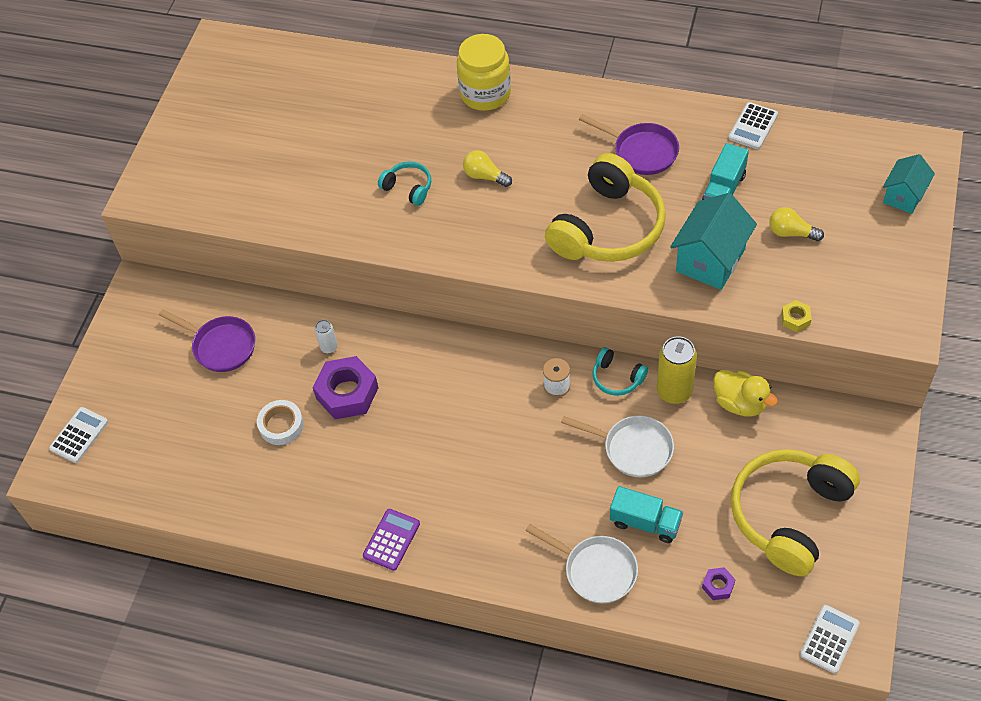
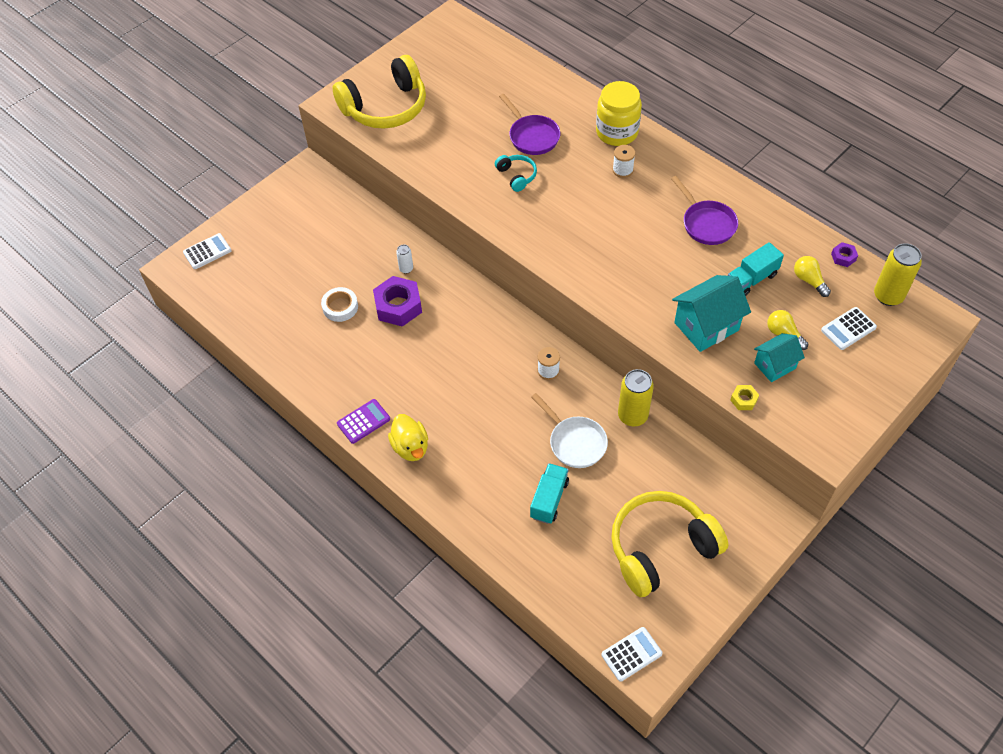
camera: 25 degrees right, 0 degrees up
purple pan [159,309,255,372] -> purple pan moved to [499,94,560,155]
yellow light bulb [463,150,512,187] -> yellow light bulb moved to [794,256,831,297]
white pan [525,524,638,603] -> none
yellow headphones [545,153,666,262] -> yellow headphones moved to [333,55,426,129]
turquoise headphones [593,347,648,396] -> none
turquoise truck [610,486,683,543] -> turquoise truck turned 120 degrees counterclockwise [530,463,569,524]
purple nut [702,567,736,600] -> purple nut moved to [831,242,858,267]
yellow duck [713,370,778,416] -> yellow duck moved to [388,414,428,461]
white calculator [728,102,778,149] -> white calculator moved to [821,307,877,350]
turquoise house [883,154,935,214] -> turquoise house moved to [754,333,805,382]
none -> white spool [613,145,635,178]
none -> yellow can [874,243,922,306]

